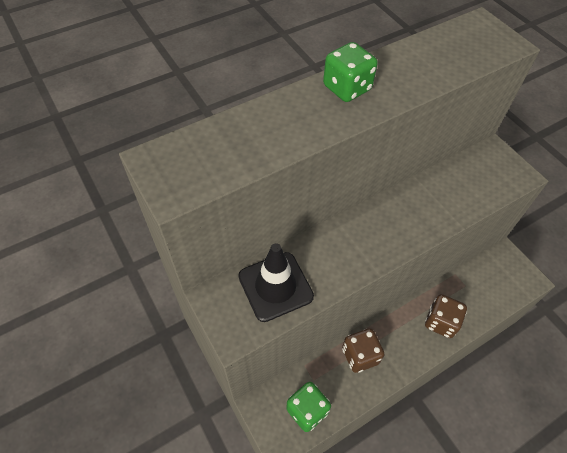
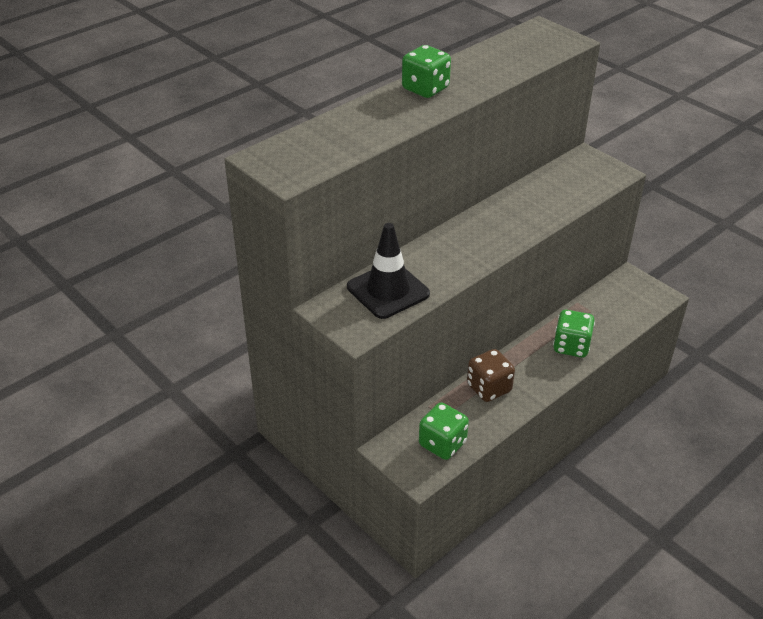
camera: 10 degrees left, 15 degrees down
brown dice [425,294,467,338] -> green dice [553,310,595,358]

